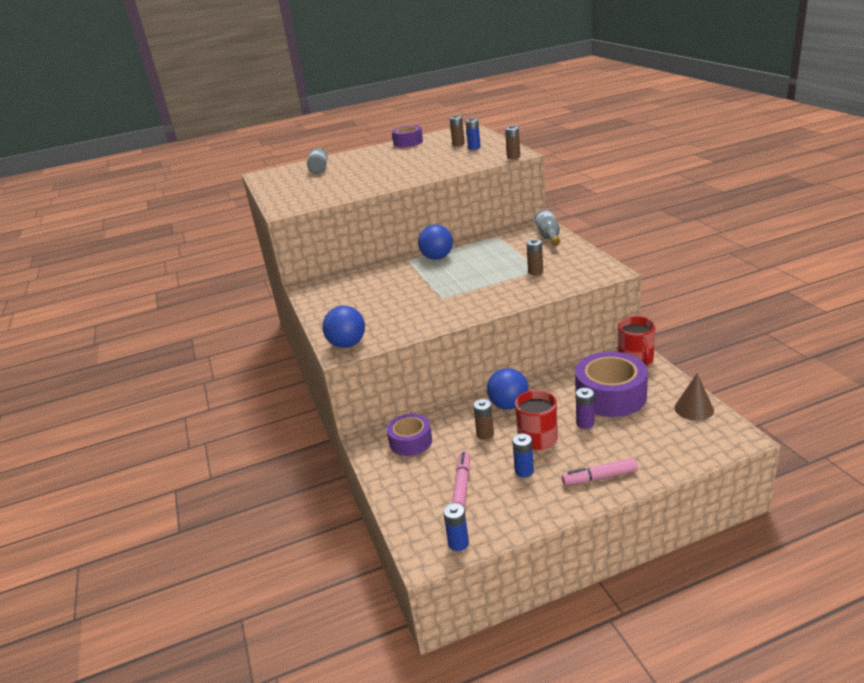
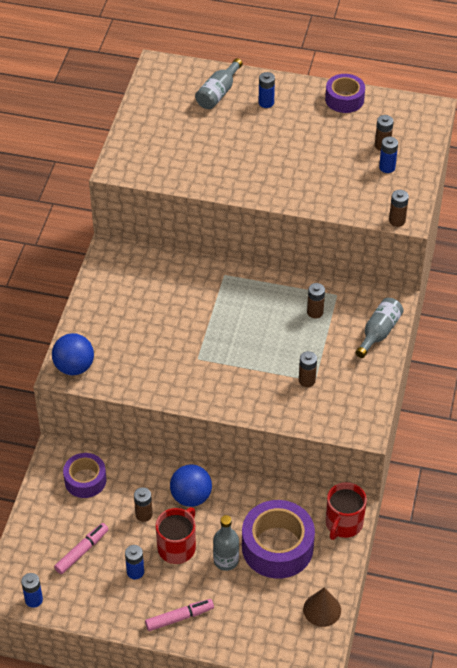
camera: 30 degrees right, 20 degrees up
blue ball [418,225,453,260] -> none
pink marker [562,458,638,485] -> pink marker turned 135 degrees clockwise [145,599,214,631]
purple battery [576,388,594,429] -> grey bottle [213,515,239,571]
none -> blue battery [259,72,275,108]
none -> brown battery [307,283,325,318]

